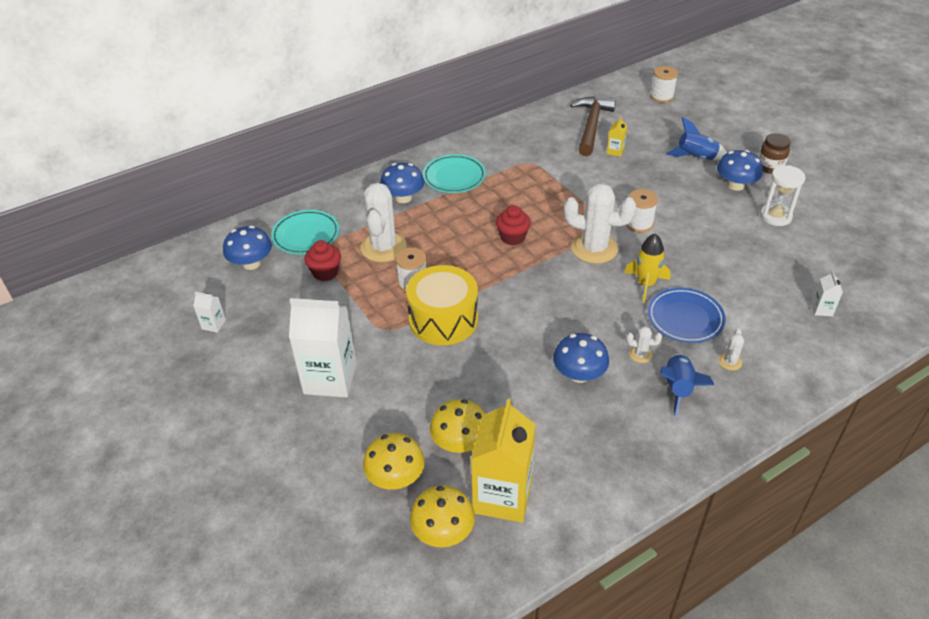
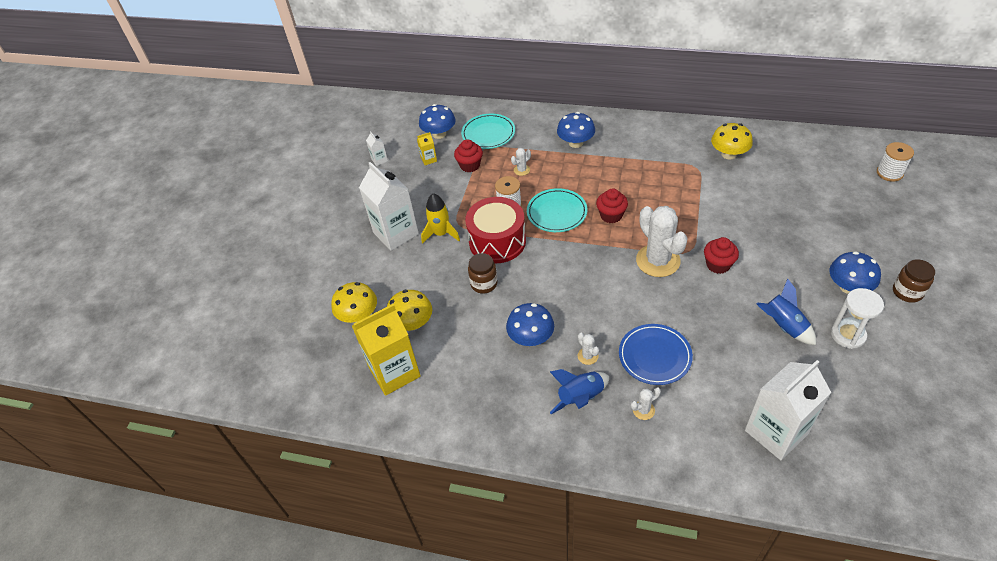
camera: 50 degrees right, 5 degrees up
white cactus [360,183,407,262] -> white cactus [511,148,531,176], size x0.43
yellow drum [406,265,478,345] -> red drum [465,197,526,263]
yellow mushroom [410,485,475,547] -> yellow mushroom moved to [711,123,753,159]
turquoise plate [423,154,486,193] -> turquoise plate moved to [527,188,588,232]
brown hammer [570,97,616,156] -> none
yellow carton [607,117,627,157] -> yellow carton moved to [417,132,437,165]
yellow rocket [624,233,670,303] -> yellow rocket moved to [421,193,460,244]
white spool [626,189,658,233] -> red cupcake [704,237,739,274]
blue rocket [666,117,727,160] -> blue rocket moved to [756,278,816,345]
white carton [811,271,843,316] -> white carton [745,360,831,460], size x2.35
none -> brown jar [468,253,498,294]

